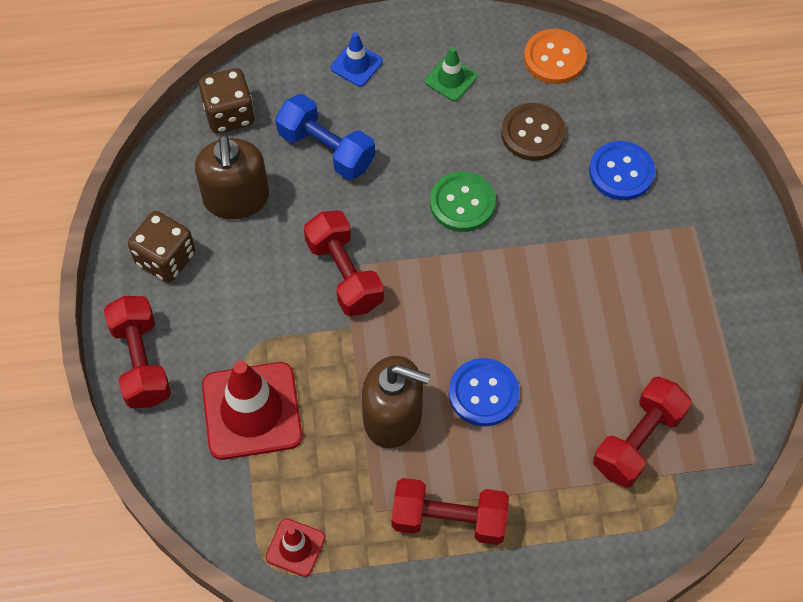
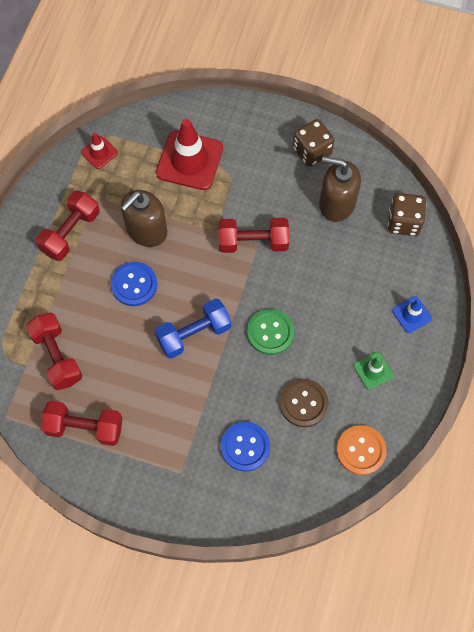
camera: 115 degrees right, 5 degrees up
red dumbbell [104,296,171,408] -> red dumbbell moved to [41,401,123,446]
blue dumbbell [275,94,375,180] -> blue dumbbell moved to [155,298,231,359]

